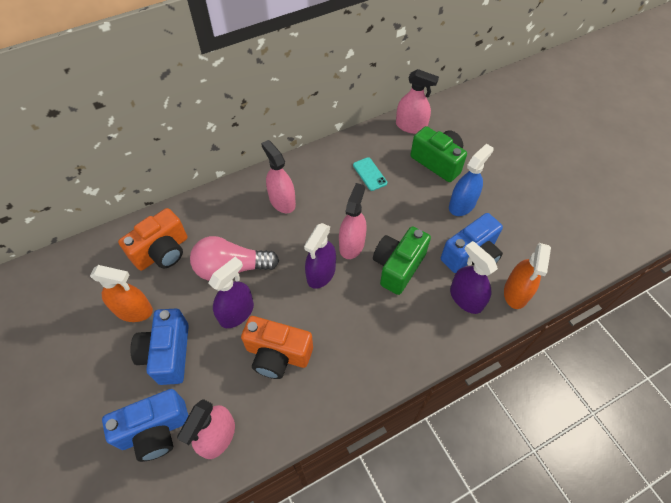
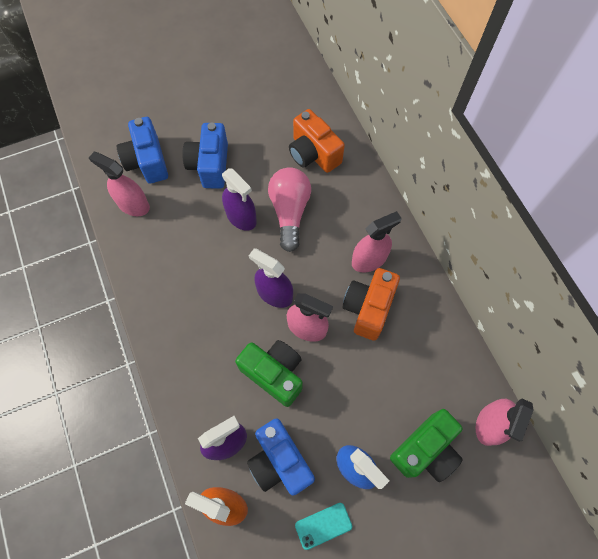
camera: 95 degrees right, 10 degrees up
orange spray bottle [90,265,153,322] -> none
blue camera [130,308,189,385] -> blue camera turned 90 degrees counterclockwise [182,123,228,189]
orange camera [241,316,313,379] -> orange camera moved to [342,268,400,341]
turquoise phone [353,157,387,191] -> turquoise phone moved to [295,503,352,550]

